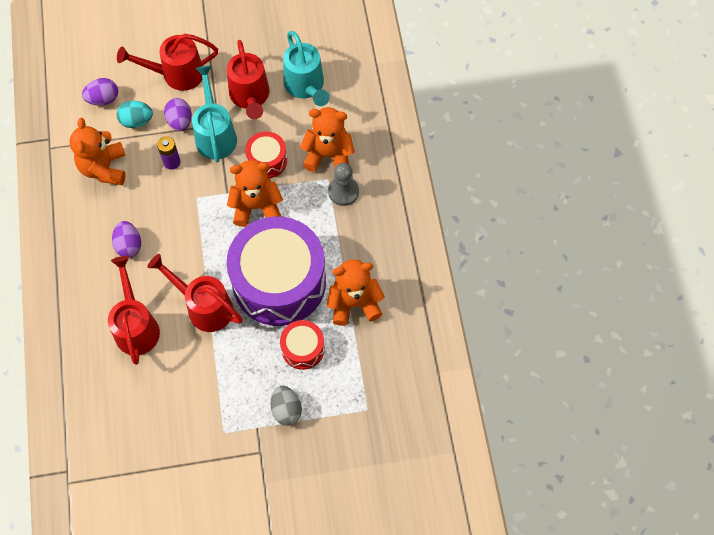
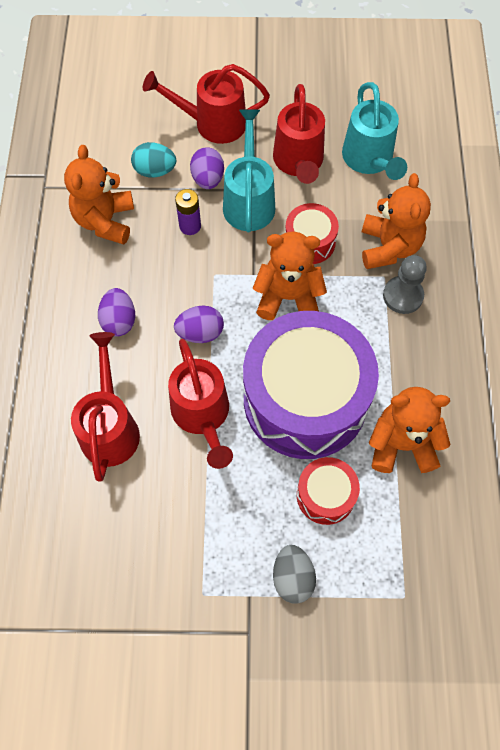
camera: 10 degrees right, 0 degrees up
purple egg [82,78,118,106] -> purple egg moved to [174,305,224,343]
red watering can [147,254,243,332] -> red watering can turned 150 degrees counterclockwise [168,339,233,469]
orange teddy bear [300,107,355,172] -> orange teddy bear turned 75 degrees clockwise [362,173,431,269]

